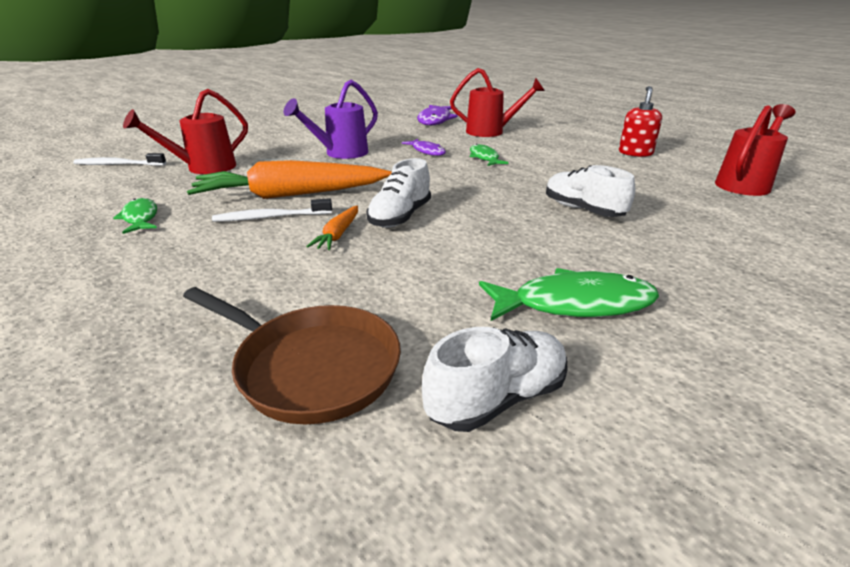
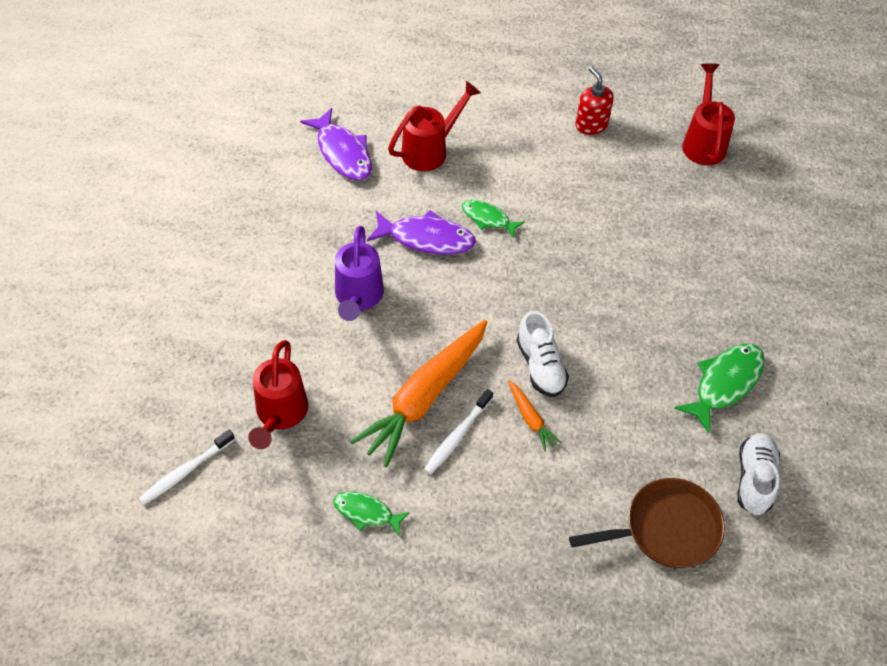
camera: 45 degrees left, 25 degrees up
purple fish [402,139,446,156] -> purple fish [367,210,476,255], size x1.63
white shoe [546,165,635,217] -> none

